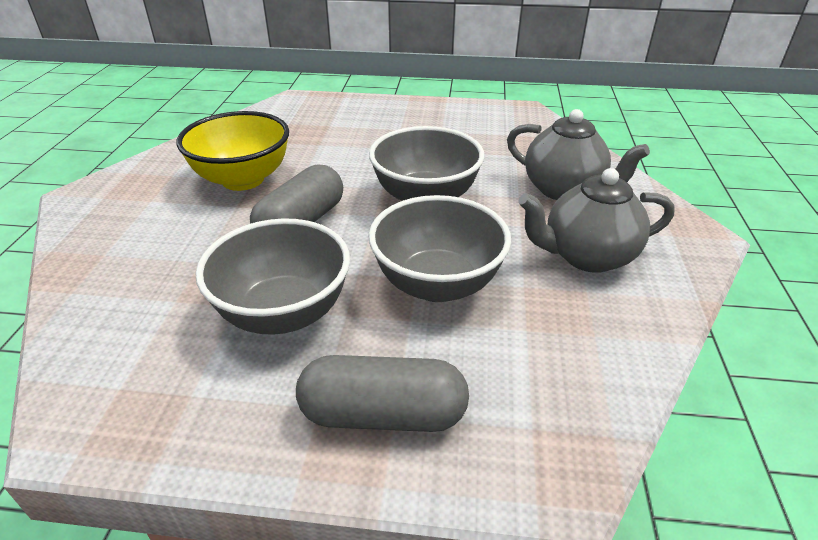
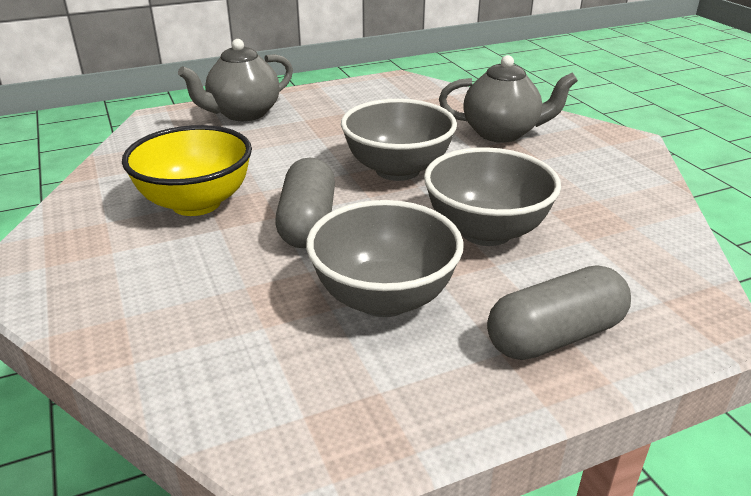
camera: 30 degrees left, 5 degrees down
grey teapot [518,168,675,273] -> grey teapot moved to [178,39,293,121]

